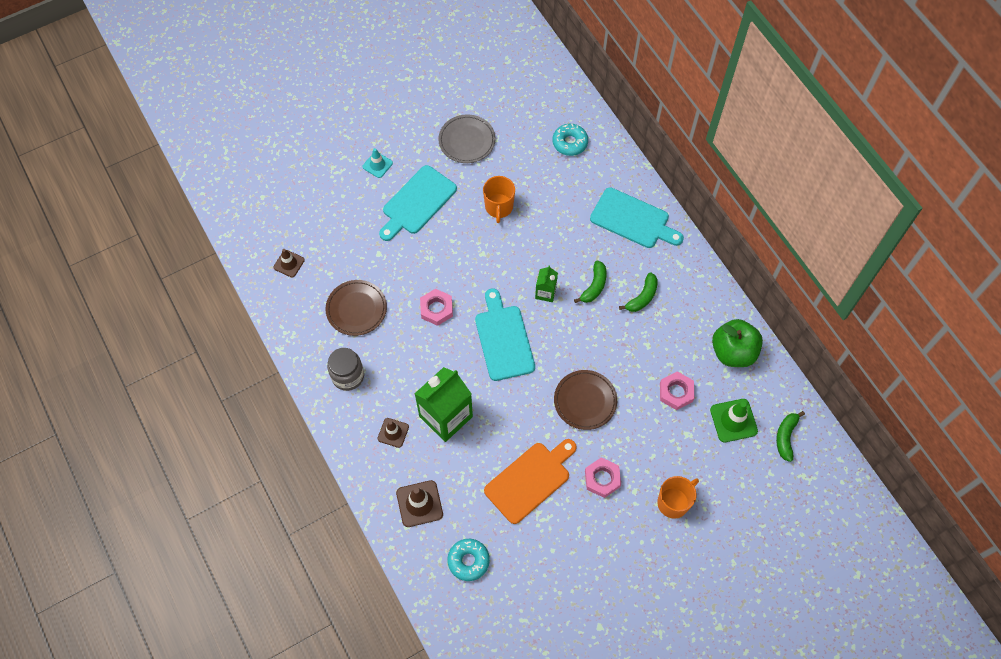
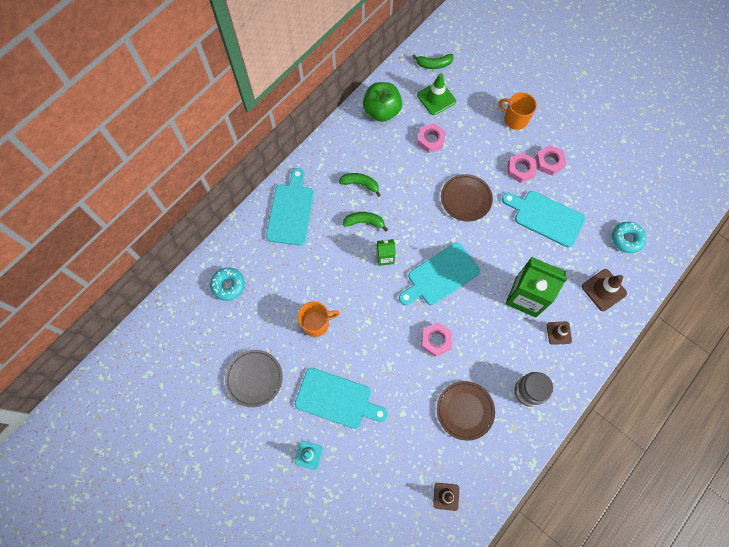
camera: 110 degrees left, 5 degrees up
orange cutting board [484,439,577,524] -> turquoise cutting board [502,191,585,248]
none -> pink nut [535,145,566,176]

